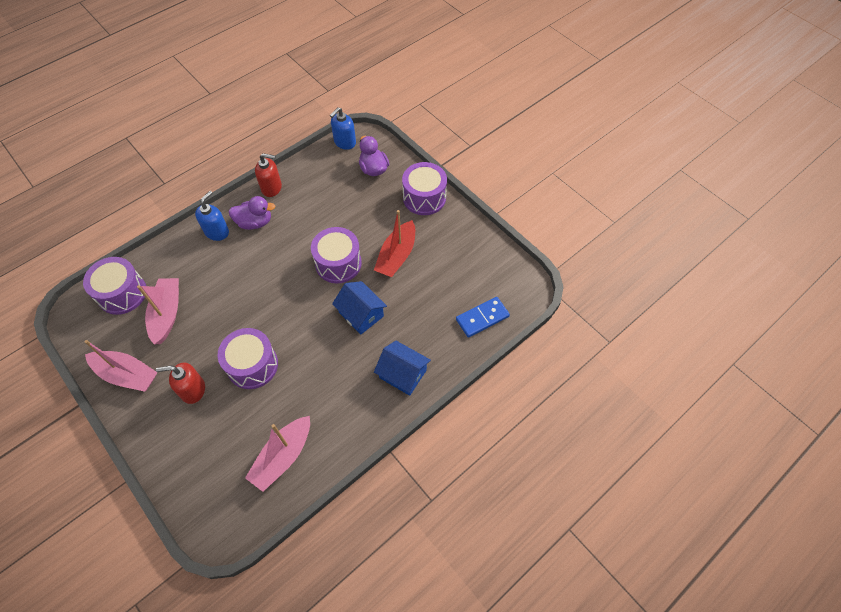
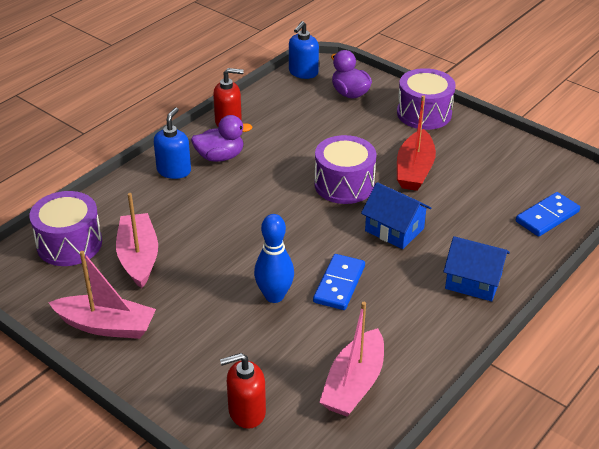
camera: 10 degrees left, 20 degrees down
red soap dispenser [156,363,205,404] -> red soap dispenser moved to [220,353,266,429]
purple drum [218,328,278,389] -> blue bowling pin [254,214,294,303]
none -> blue domino [313,254,365,310]

